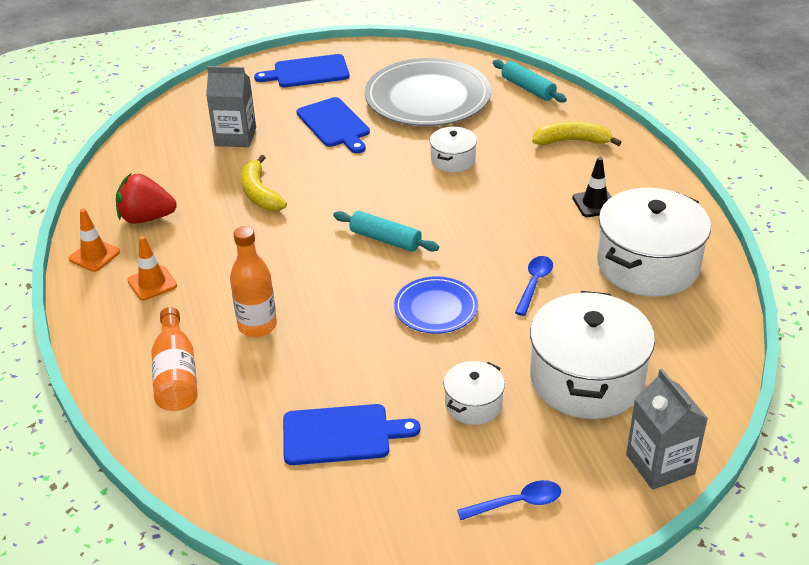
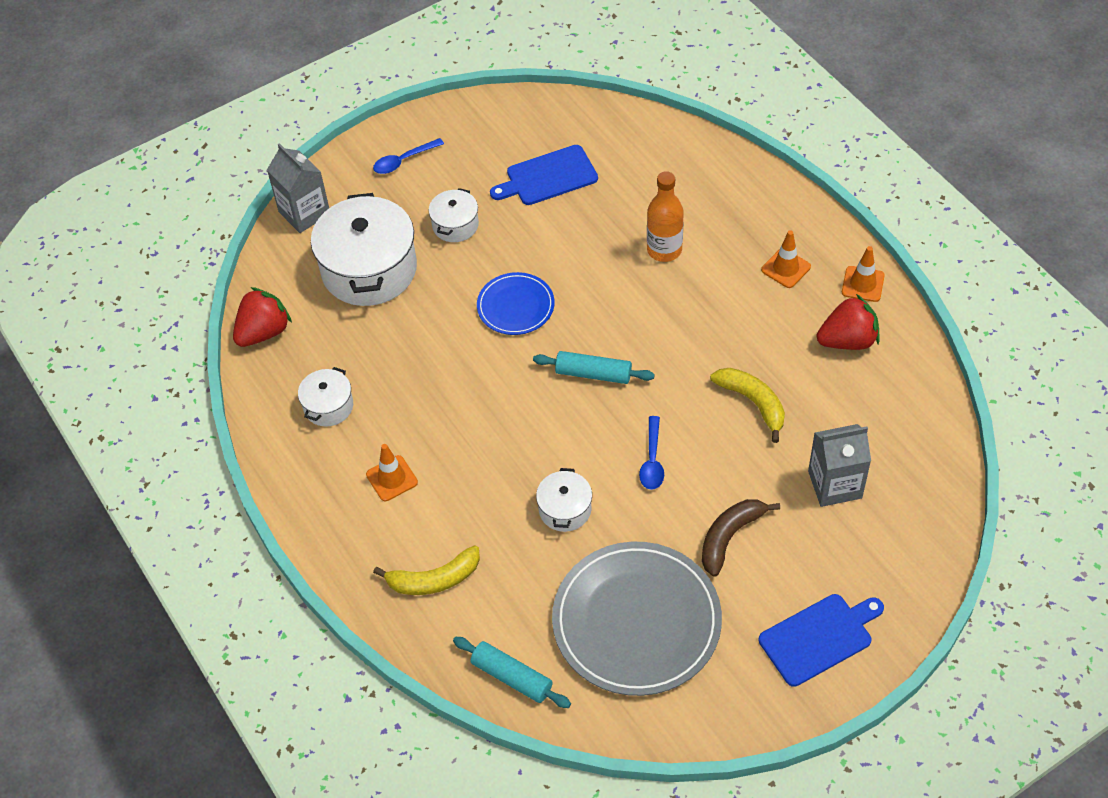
camera: 165 degrees right, 15 degrees up
orange bottle [151,307,198,411] -> none
blue cutting board [296,97,370,153] -> brown banana [702,499,780,577]
blue spoon [515,256,553,316] -> blue spoon moved to [639,416,664,490]
black traffic cone [572,157,611,217] -> orange traffic cone [366,444,418,501]
white pot [597,188,711,297] -> white pot [298,367,353,427], size x0.49
none -> red strawberry [233,287,292,347]

